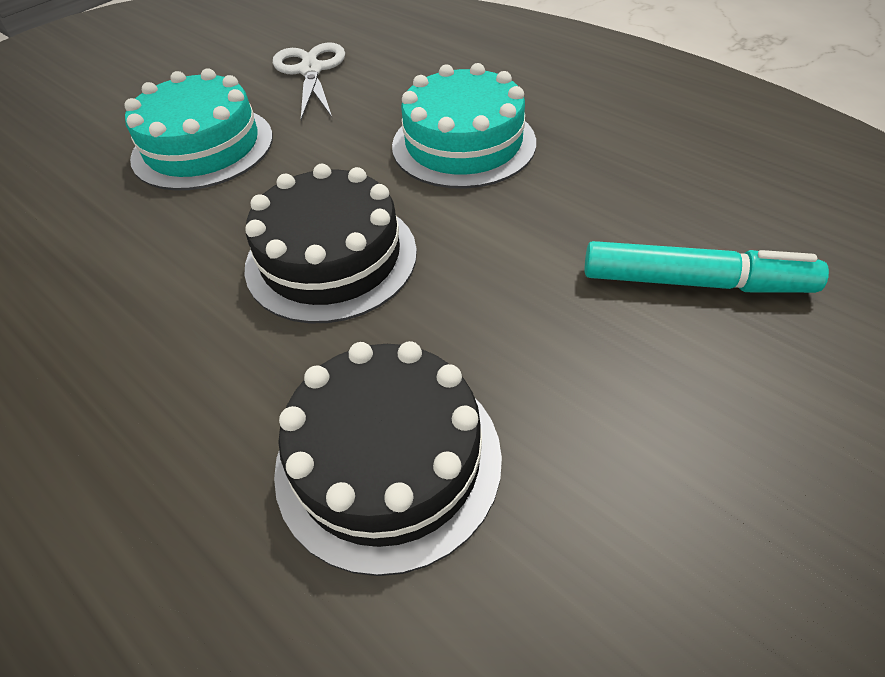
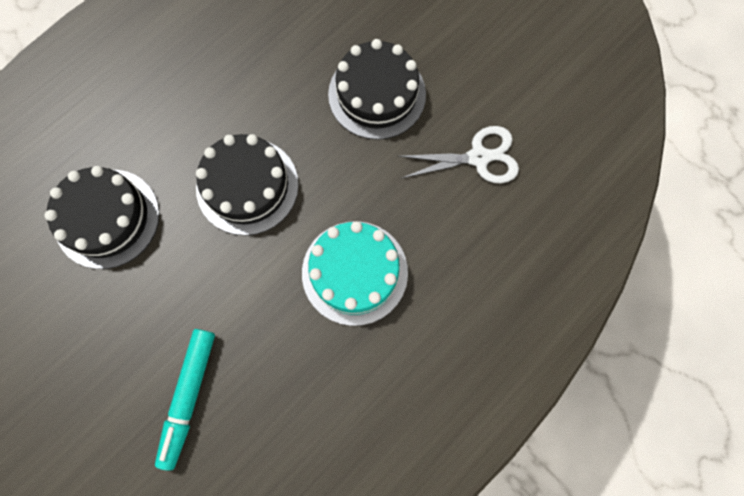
camera: 90 degrees right, 25 degrees up
turquoise cake [124,69,273,191] -> black cake [328,39,426,140]

